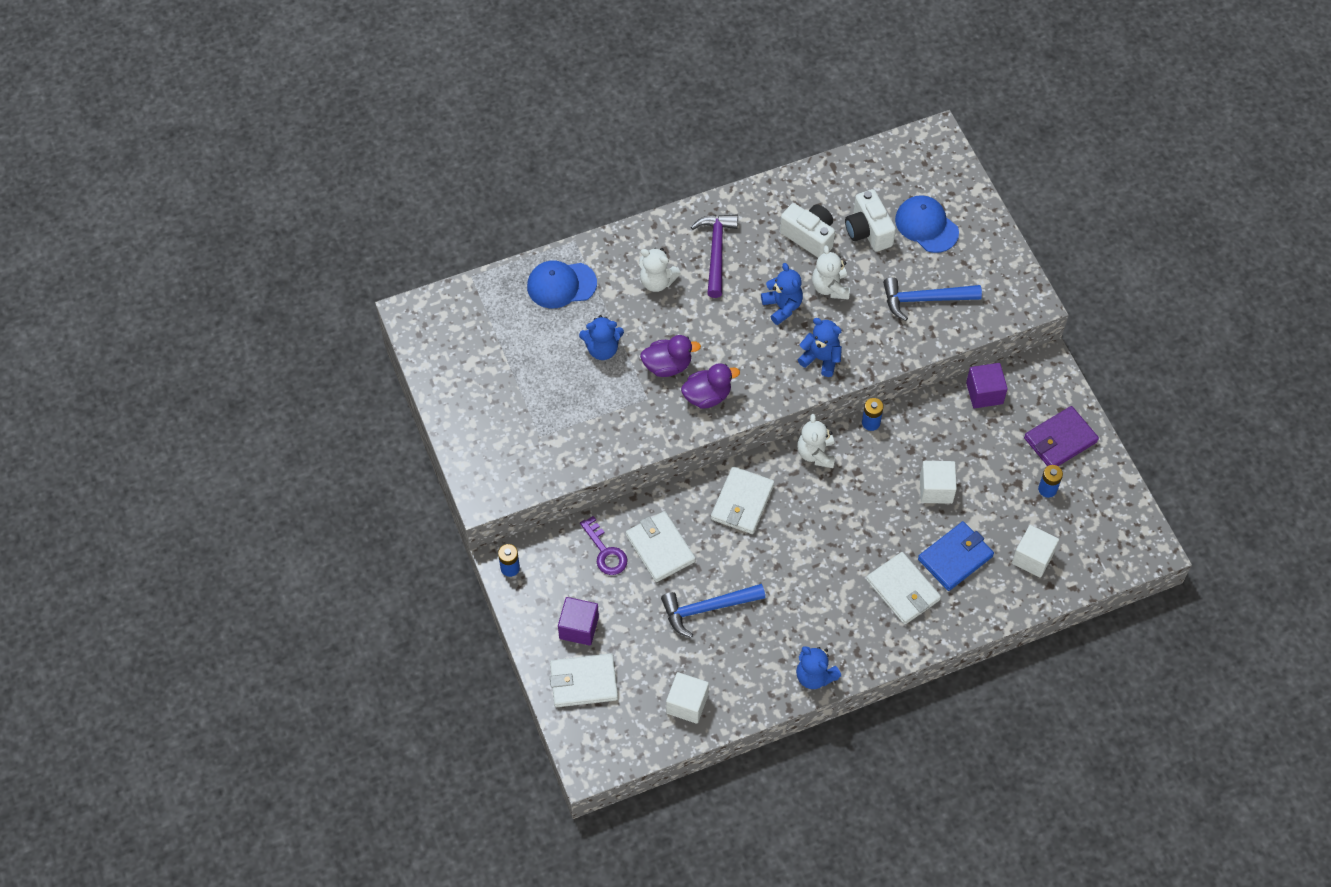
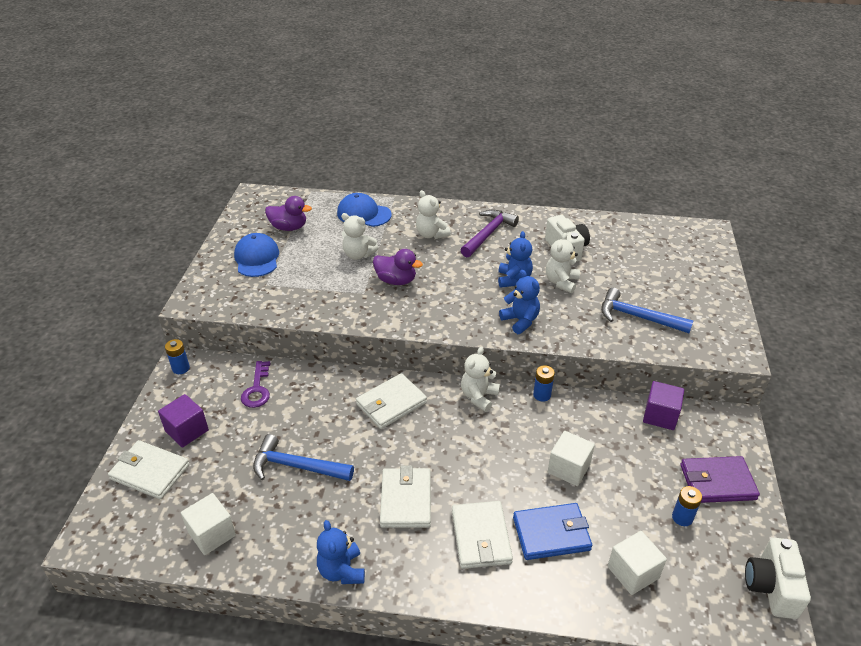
camera: 30 degrees right, 20 degrees down
blue teddy bear [579,315,624,360] -> white teddy bear [341,213,379,260]
white wallet [626,511,696,582] -> white wallet moved to [380,465,431,528]
purple duck [681,363,740,409] -> purple duck moved to [265,196,312,231]
white camera [845,189,896,252] -> white camera moved to [745,538,811,619]
blue cap [895,195,959,253] -> blue cap moved to [234,233,279,277]

